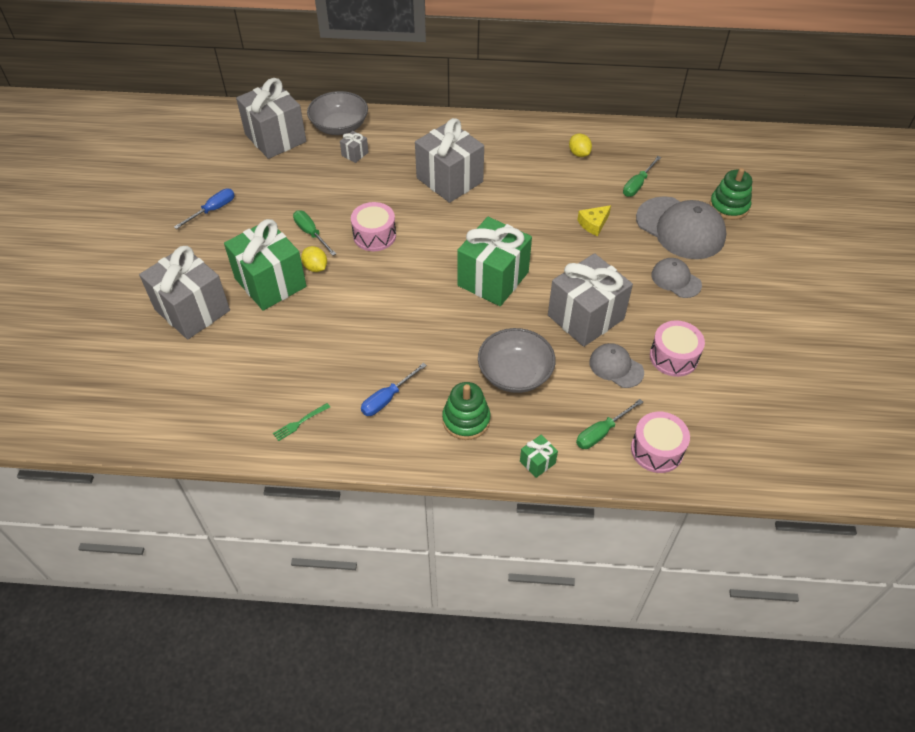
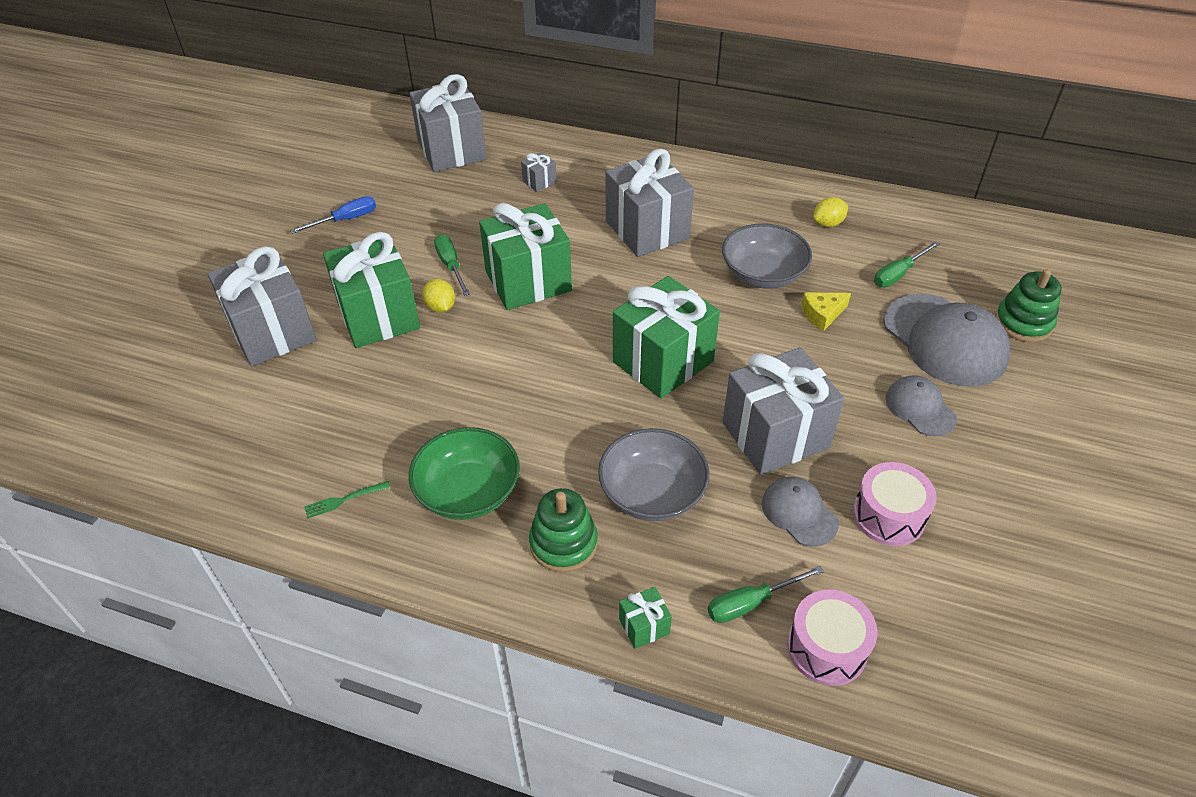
camera: 15 degrees right, 5 degrees down
grey bowl [307,91,368,135] -> grey bowl moved to [722,223,812,289]
pink drum [351,202,396,251] -> green gift [479,203,572,310]
blue screwdriver [361,363,427,416] -> green bowl [409,427,520,520]
yellow lemon [569,133,592,157] -> yellow lemon turned 75 degrees clockwise [813,197,848,227]

